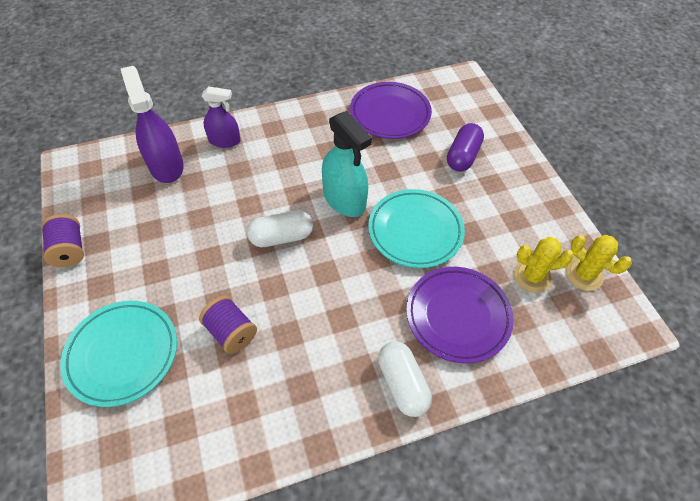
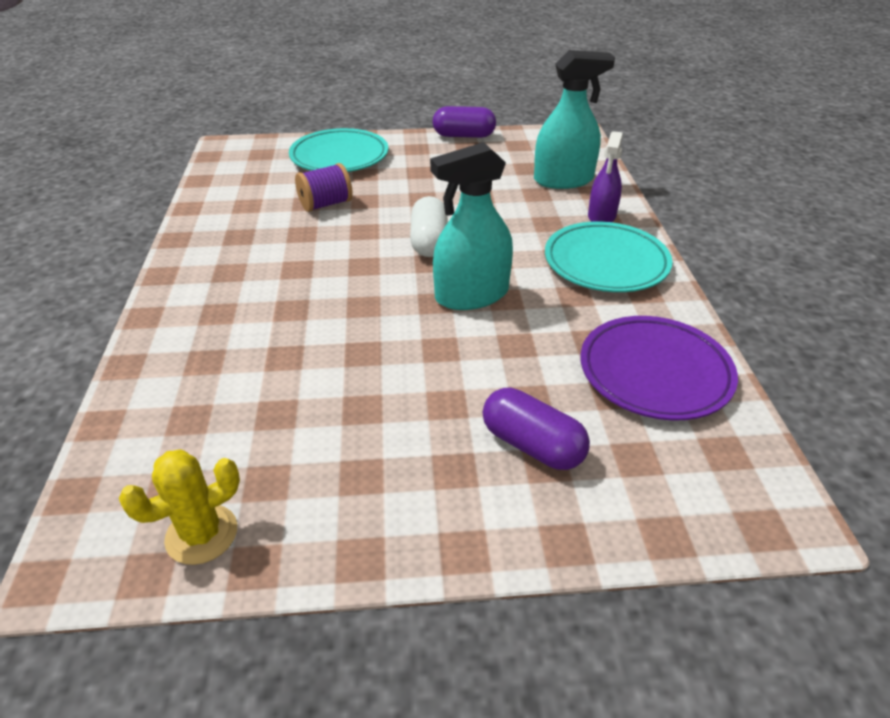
camera: 105 degrees right, 15 degrees down
purple spool [41,214,84,267] -> purple capsule [433,106,496,138]
purple spray bottle [121,66,184,183] -> turquoise spray bottle [534,50,615,189]
turquoise plate [368,189,465,268] -> turquoise plate moved to [545,222,672,292]
white capsule [378,341,432,417] -> none
purple plate [406,267,514,363] -> none
yellow cactus [514,237,574,293] -> none

